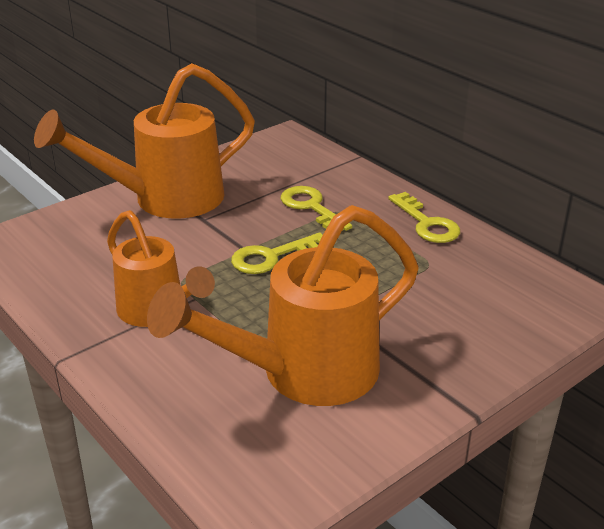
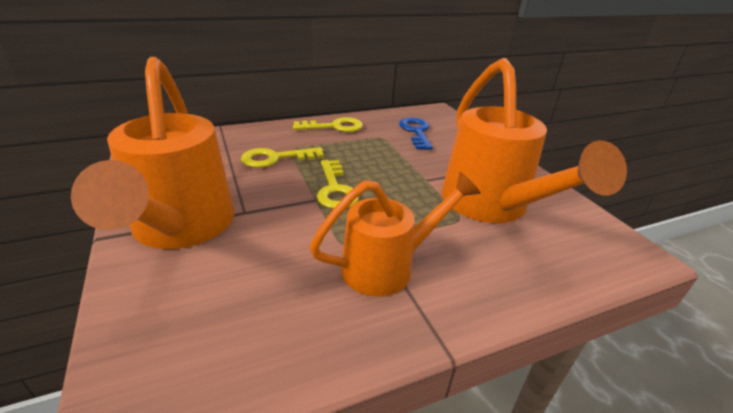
camera: 75 degrees left, 0 degrees up
none -> blue key [399,118,433,150]

